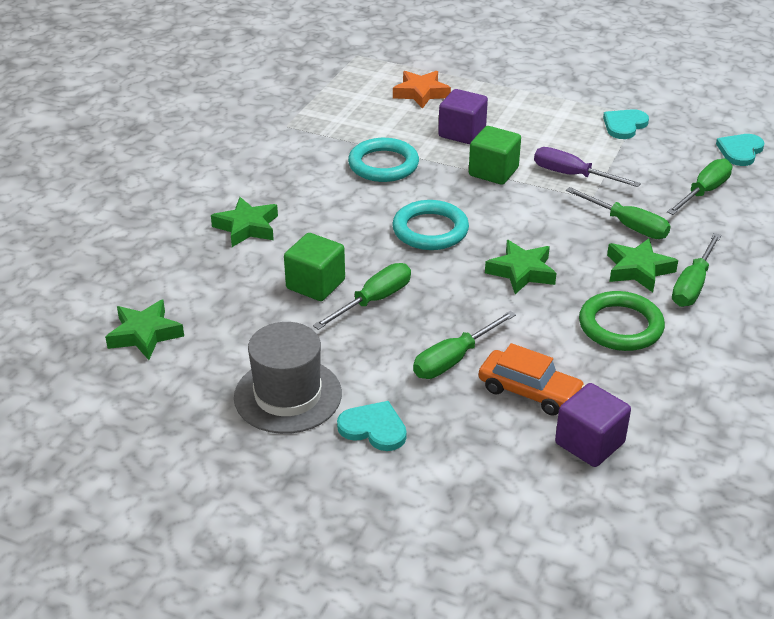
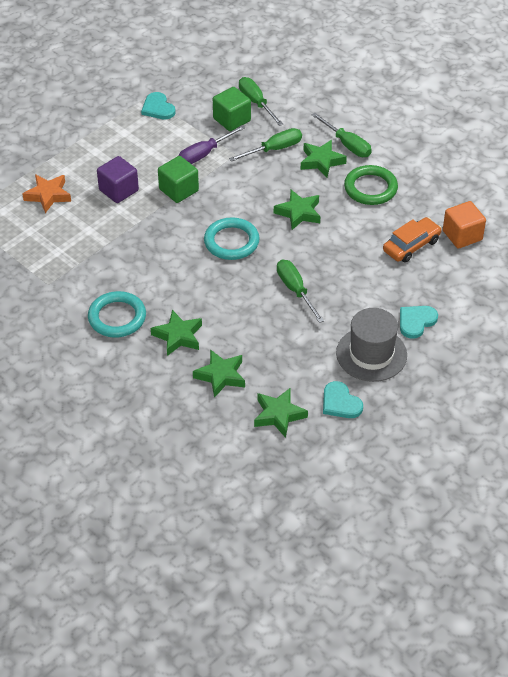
camera: 70 degrees left, 10 degrees up
green cube [284,233,345,301] -> green cube moved to [213,87,251,131]
turquoise ring [348,138,419,182] -> turquoise ring moved to [88,291,146,338]
green screwdriver [413,311,516,379] -> none
purple cube [555,383,631,467] -> orange cube [443,201,486,249]
turquoise heart [716,134,765,166] -> turquoise heart moved to [323,381,363,418]
none -> green star [193,349,245,398]

